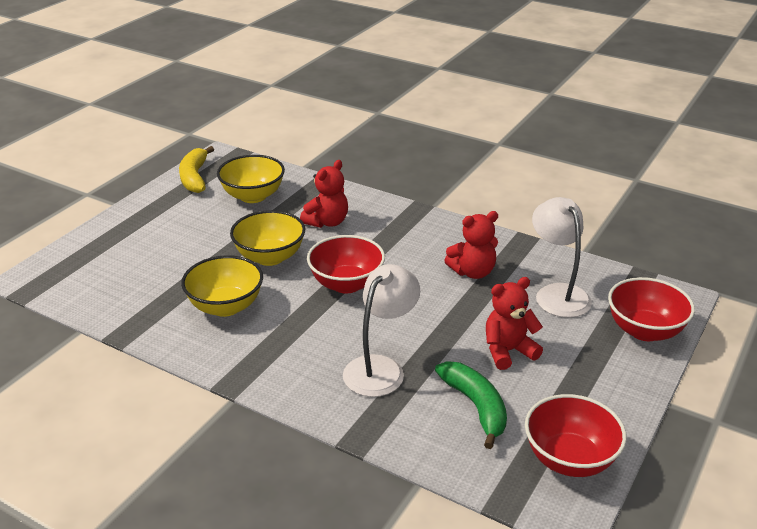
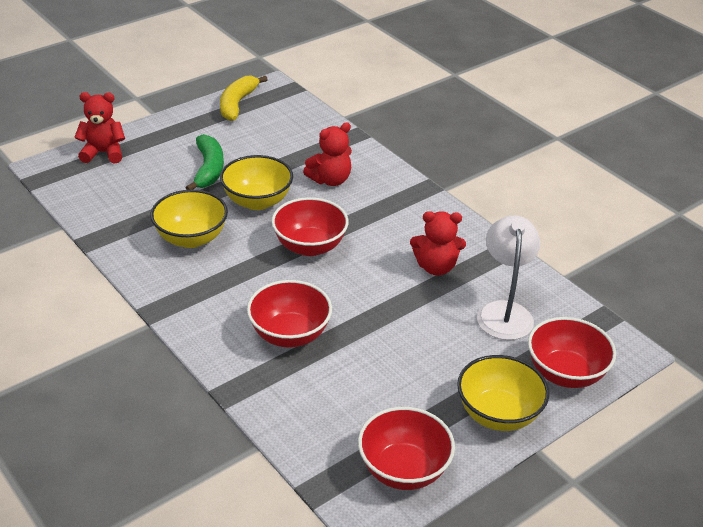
camera: 20 degrees right, 5 degrees up
yellow bowl [217,155,285,203] -> yellow bowl moved to [457,355,549,431]
white lamp [343,264,420,397] -> red bowl [247,280,332,348]
green banana [435,361,507,449] -> green banana moved to [186,134,224,190]
red teddy bear [486,277,543,370] -> red teddy bear moved to [74,92,125,163]

